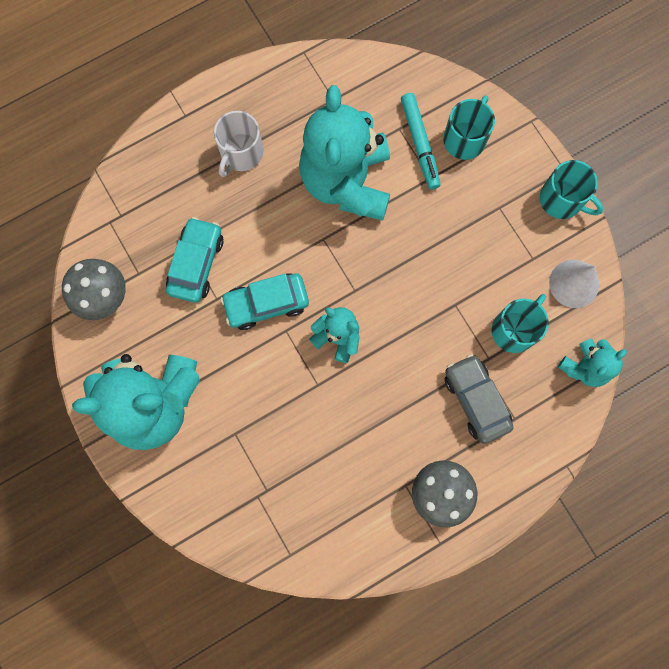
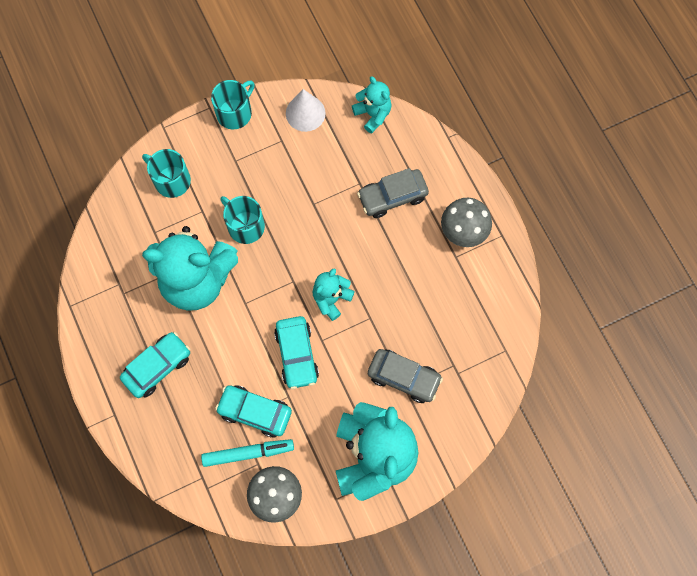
camera: 85 degrees left, 5 degrees down
white mug [214,111,264,177] -> turquoise car [120,332,190,398]
turquoise marker [401,93,441,190] -> turquoise marker moved to [201,439,294,467]
turquoise mug [492,294,549,353] -> turquoise mug moved to [220,196,265,244]
none -> grey car [368,349,443,403]

